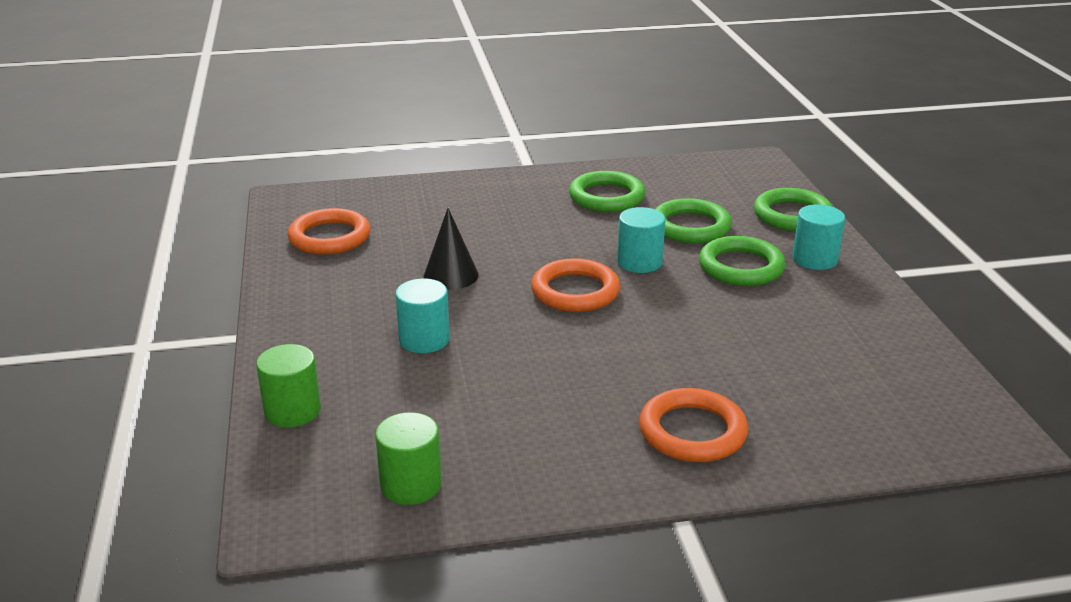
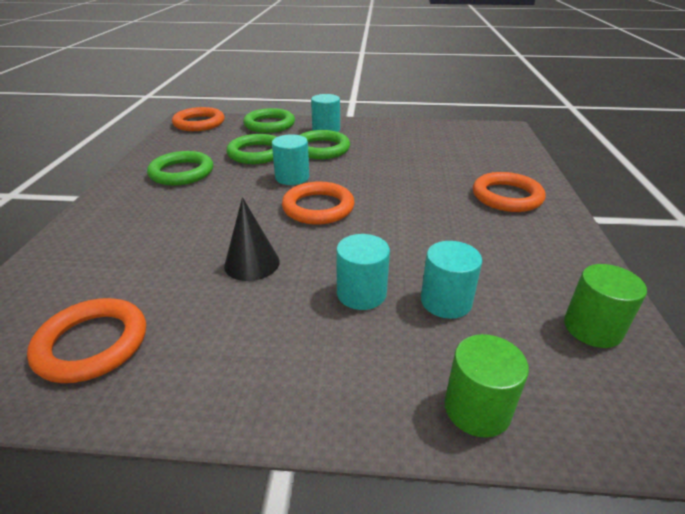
camera: 75 degrees left, 5 degrees up
none -> orange ring [172,107,224,131]
none -> turquoise cylinder [421,241,482,319]

